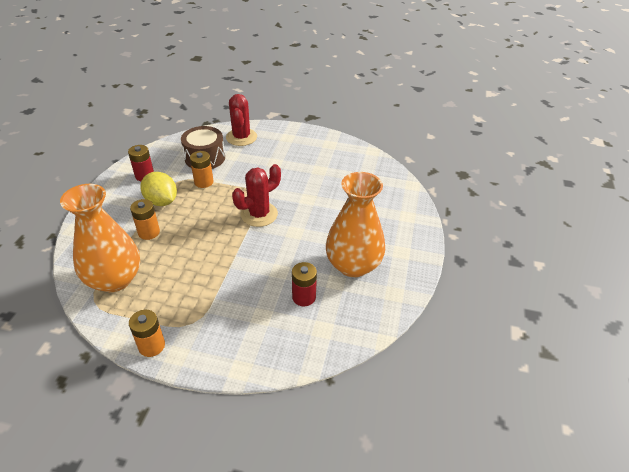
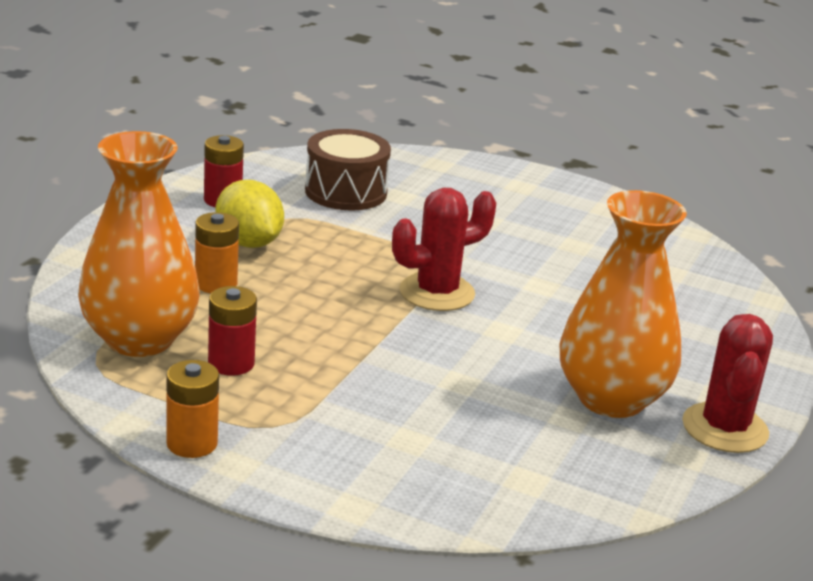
camera: 10 degrees right, 15 degrees down
orange battery [190,151,214,188] -> none
red cactus [226,94,257,146] -> red cactus moved to [682,314,773,453]
red battery [292,262,317,306] -> red battery moved to [208,286,257,376]

